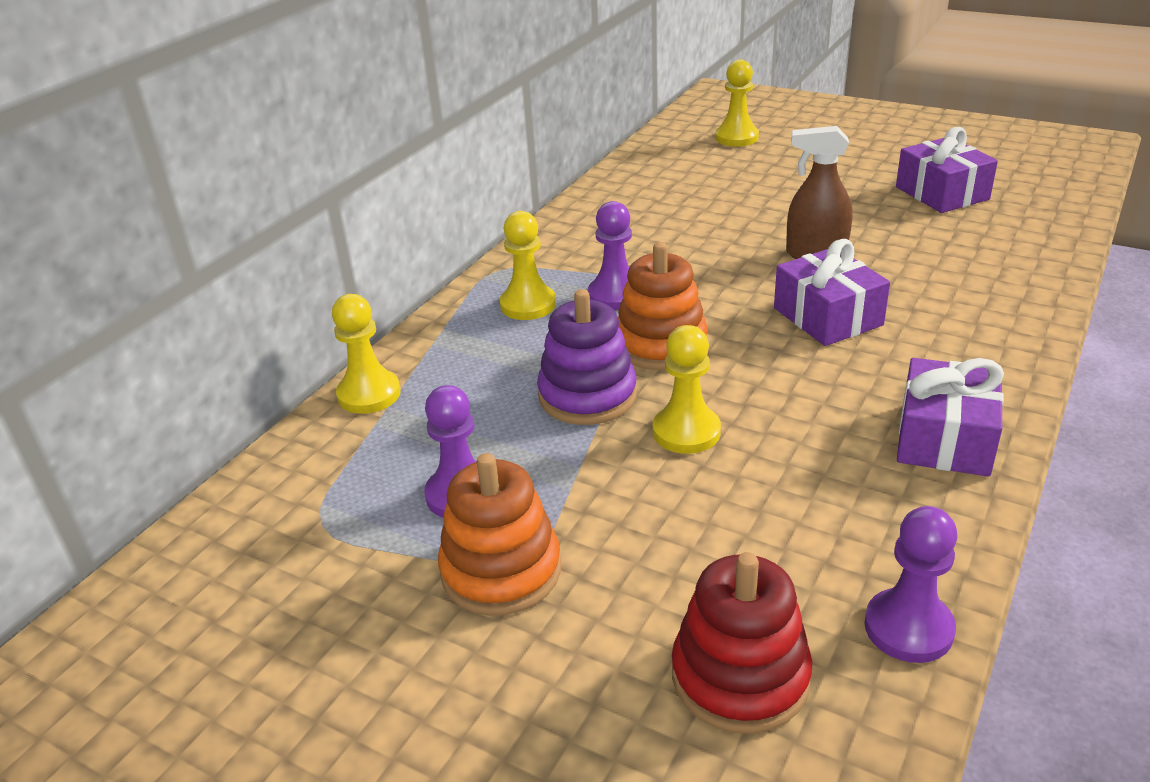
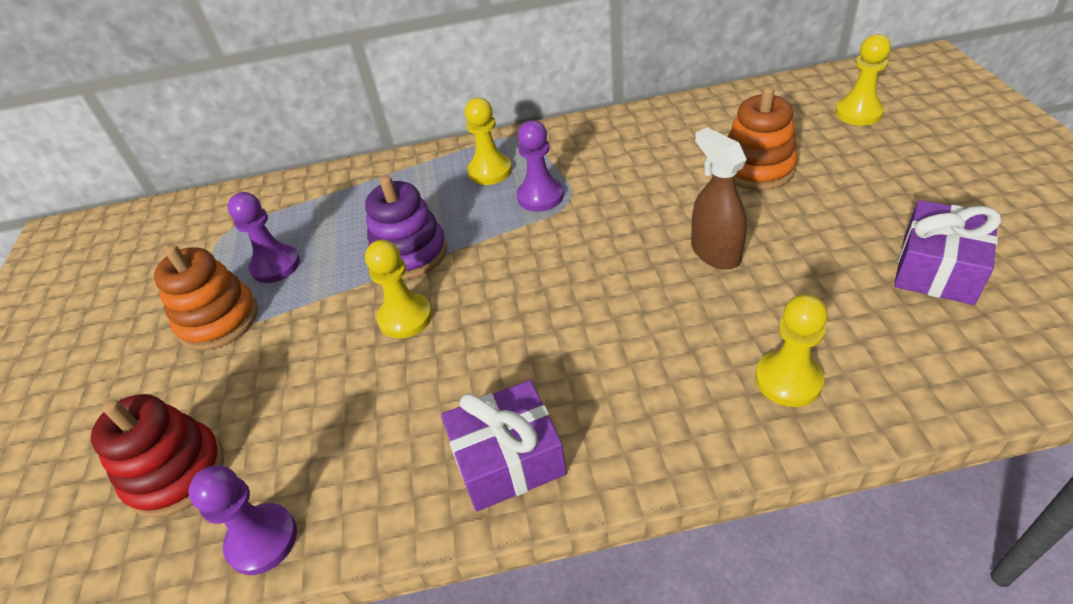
camera: 55 degrees right, 10 degrees up
yellow pawn [332,294,401,414] -> yellow pawn moved to [755,294,828,407]
orange stacking toy [618,242,708,370] -> orange stacking toy moved to [728,86,798,190]
purple gift [774,239,890,346] -> none

